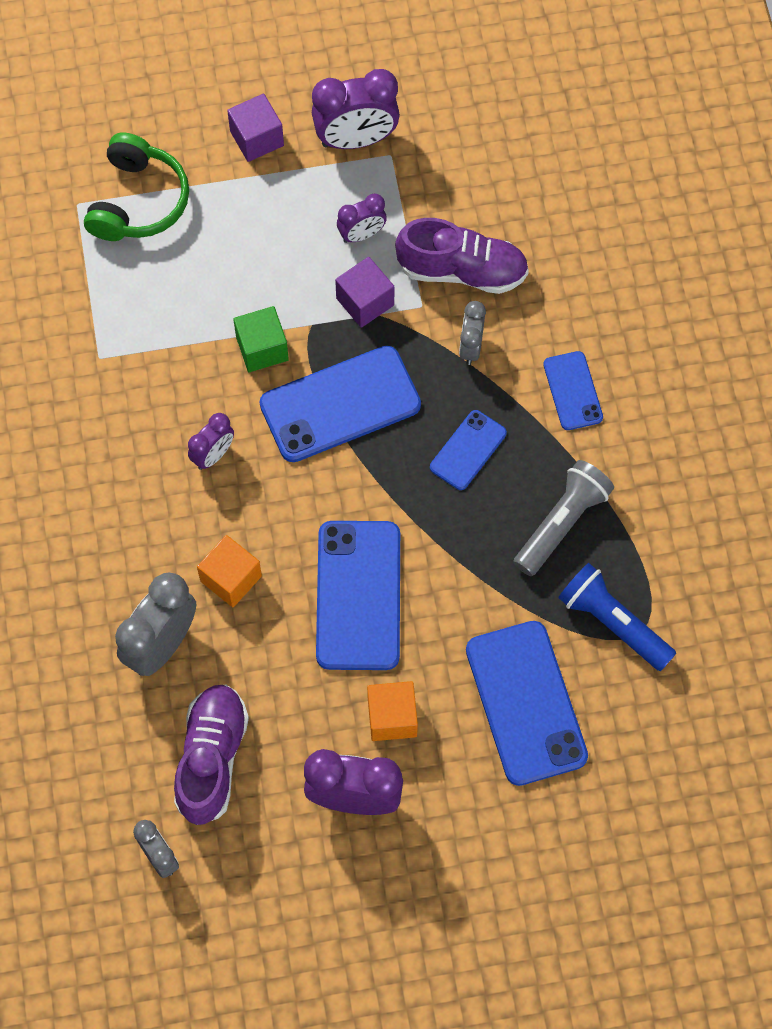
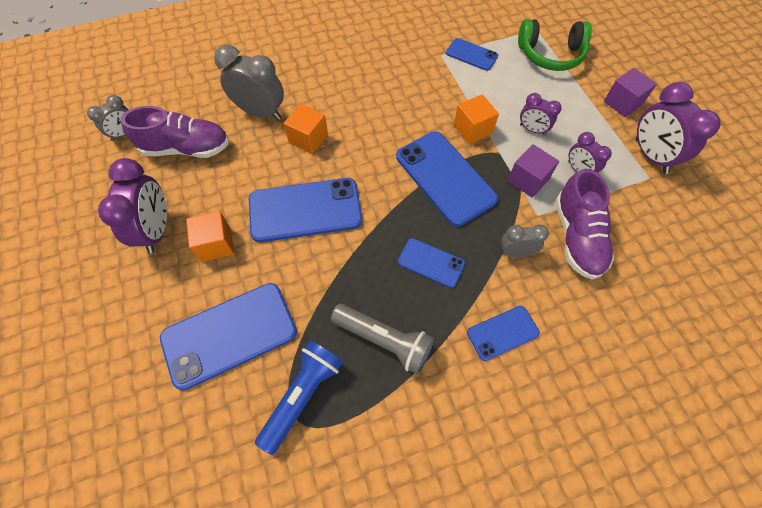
camera: 80 degrees right, 5 degrees down
purple clock [188,413,234,470] -> purple clock moved to [520,93,562,135]
green cube [233,306,289,372] -> orange cube [454,94,499,144]
none -> blue phone [446,38,498,71]

